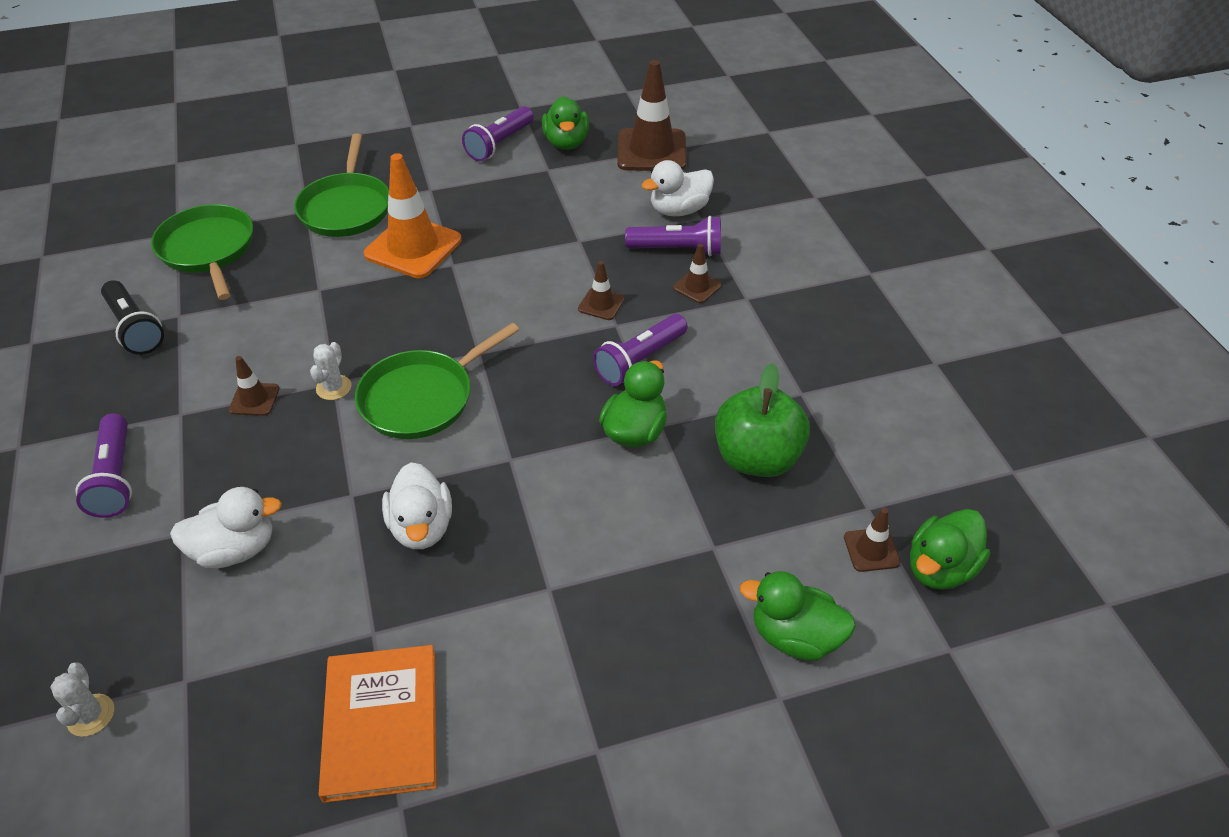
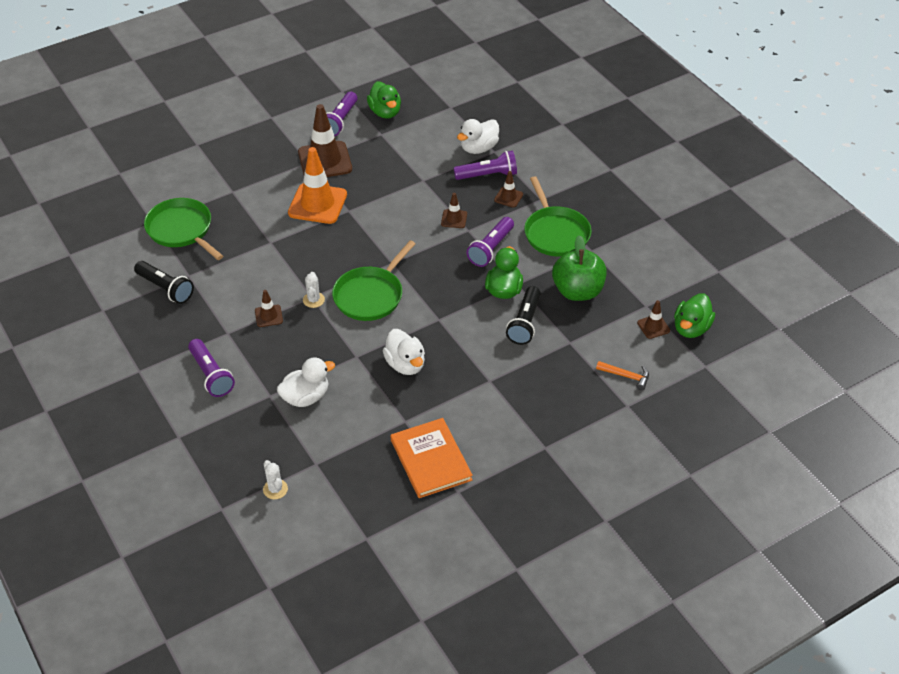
camera: 15 degrees left, 0 degrees up
green pan [294,134,389,237] -> green pan moved to [524,176,592,257]
brown traffic cone [617,60,687,171] -> brown traffic cone moved to [298,104,352,177]
green duck [739,571,856,661] -> orange hammer [596,361,649,390]
none -> black flashlight [506,286,541,345]

